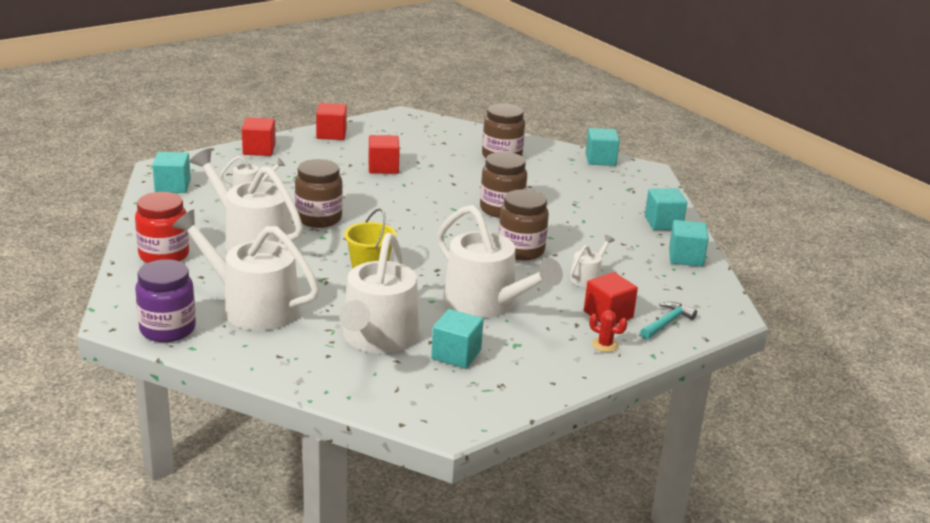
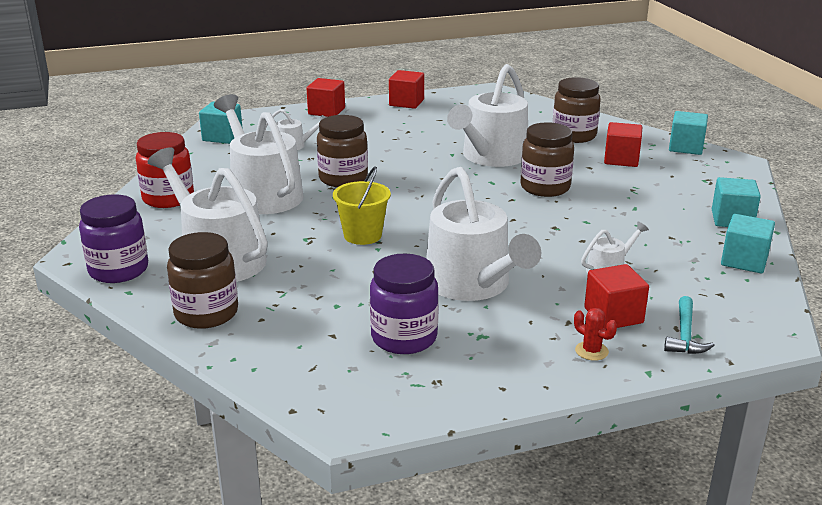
camera: 20 degrees right, 0 degrees up
white watering can [339,233,420,354] -> white watering can moved to [447,64,528,167]
red cube [368,135,400,174] -> red cube moved to [604,122,642,167]
turquoise cube [431,309,483,369] -> purple jar [370,254,439,354]
brown jar [498,189,549,261] -> brown jar moved to [167,232,238,329]
turquoise hammer [640,302,697,340] -> turquoise hammer turned 135 degrees clockwise [664,296,715,354]

